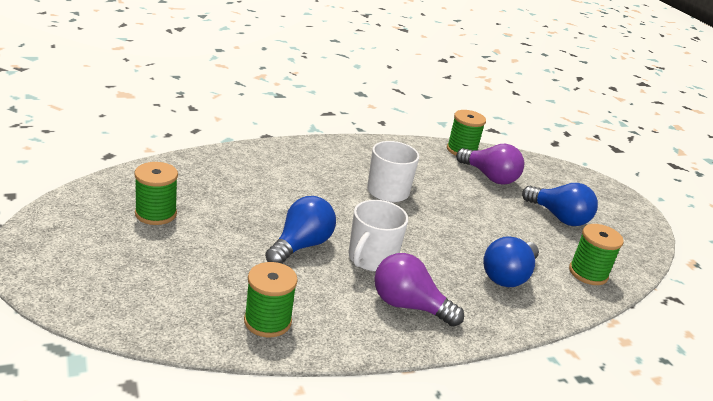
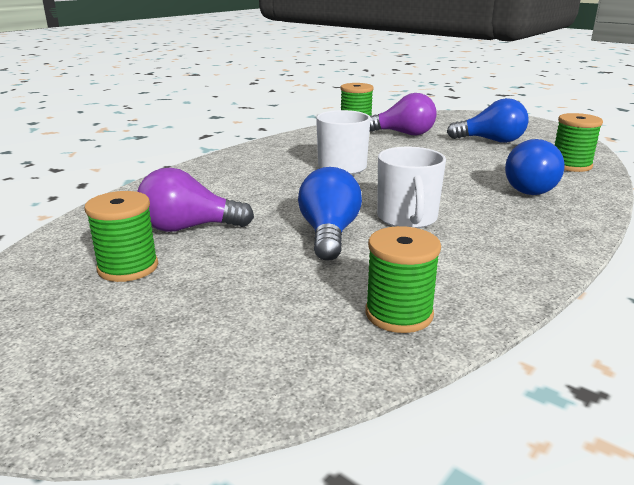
camera: 25 degrees left, 5 degrees down
purple light bulb [374,253,464,327] -> purple light bulb moved to [137,168,254,232]

